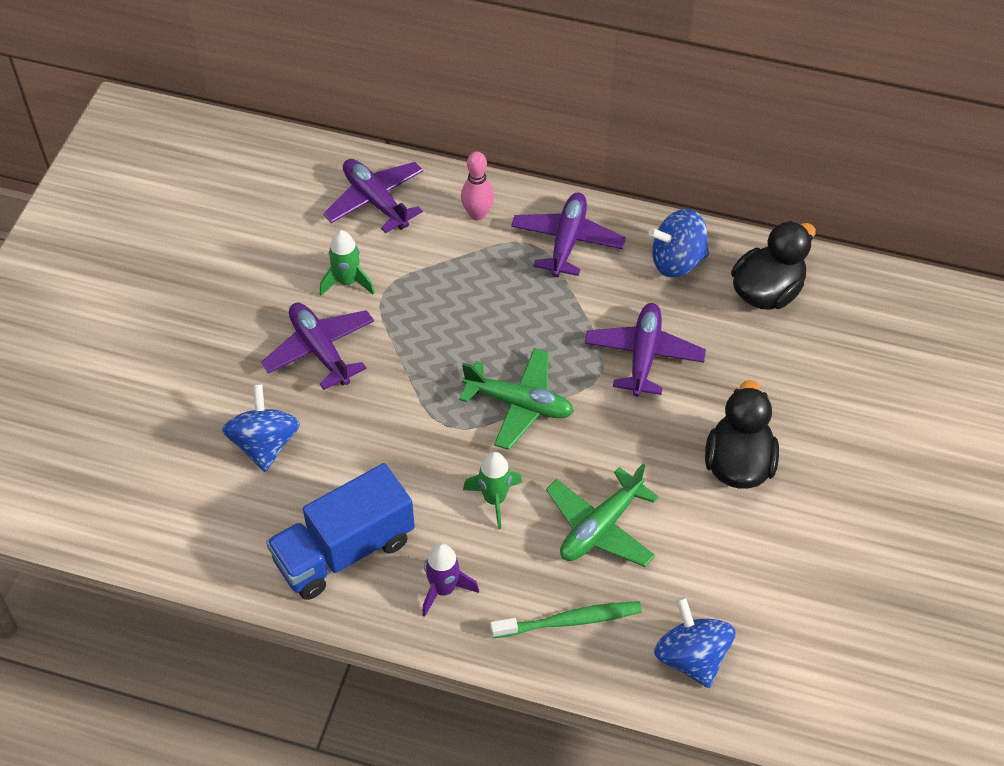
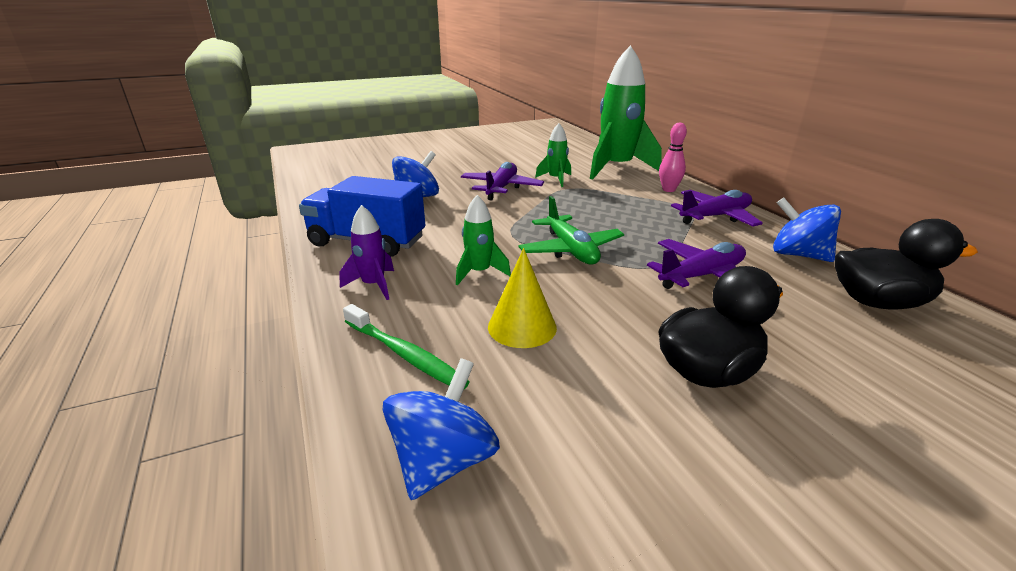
camera: 50 degrees right, 25 degrees down
purple plane [323,159,423,233] -> green rocket [590,45,662,180]
green plane [546,464,659,567] -> yellow cone [488,248,557,348]

